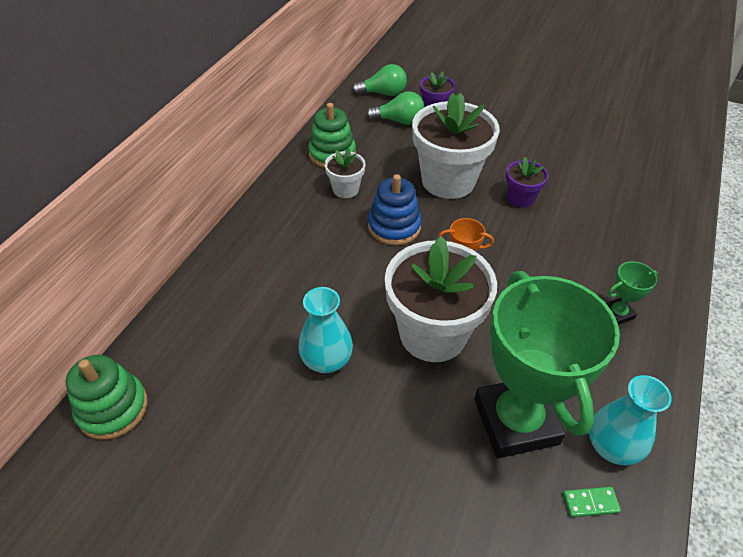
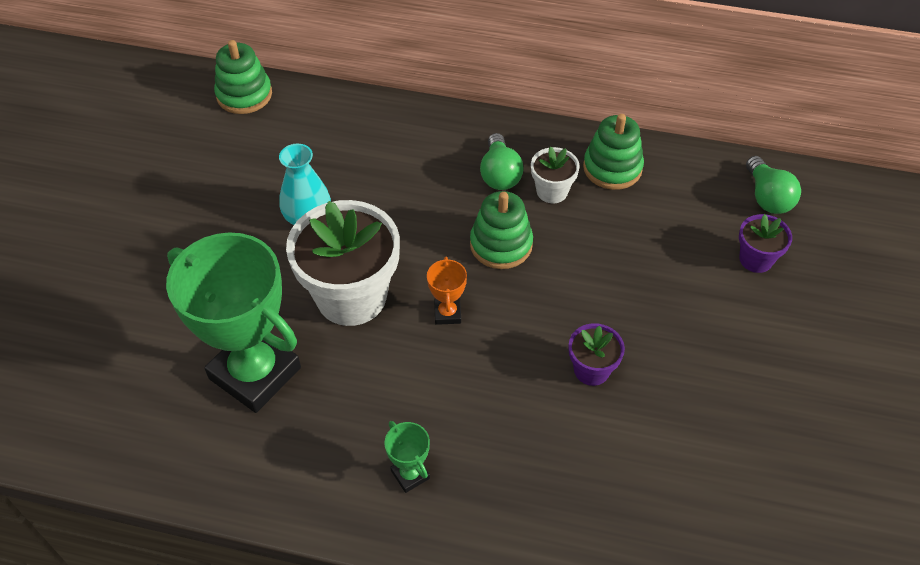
camera: 80 degrees right, 5 degrees up
green light bulb [366,91,424,125] -> green light bulb moved to [480,133,524,190]
blue stacking toy [368,174,422,246] -> green stacking toy [470,191,533,269]
white flower pot [412,93,500,199] -> none
green trophy [474,271,620,458] -> green trophy turned 60 degrees clockwise [166,232,301,413]
green domino [563,487,621,517] -> none
turquoise vase [589,375,672,466] -> none

